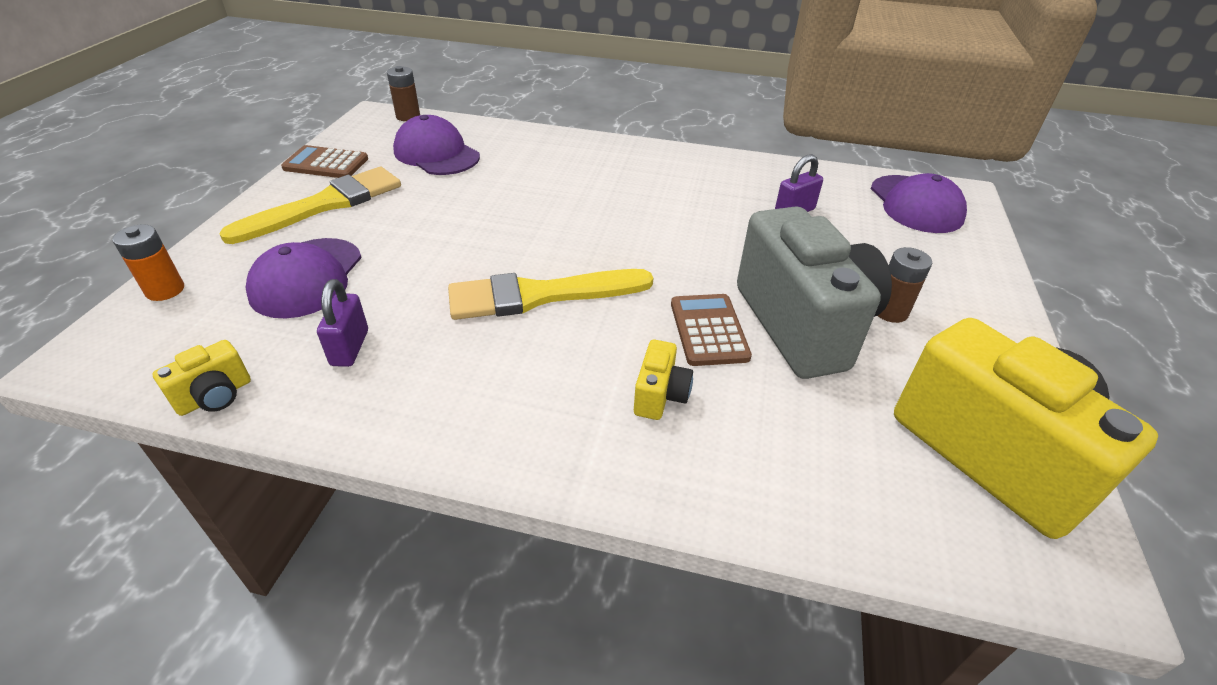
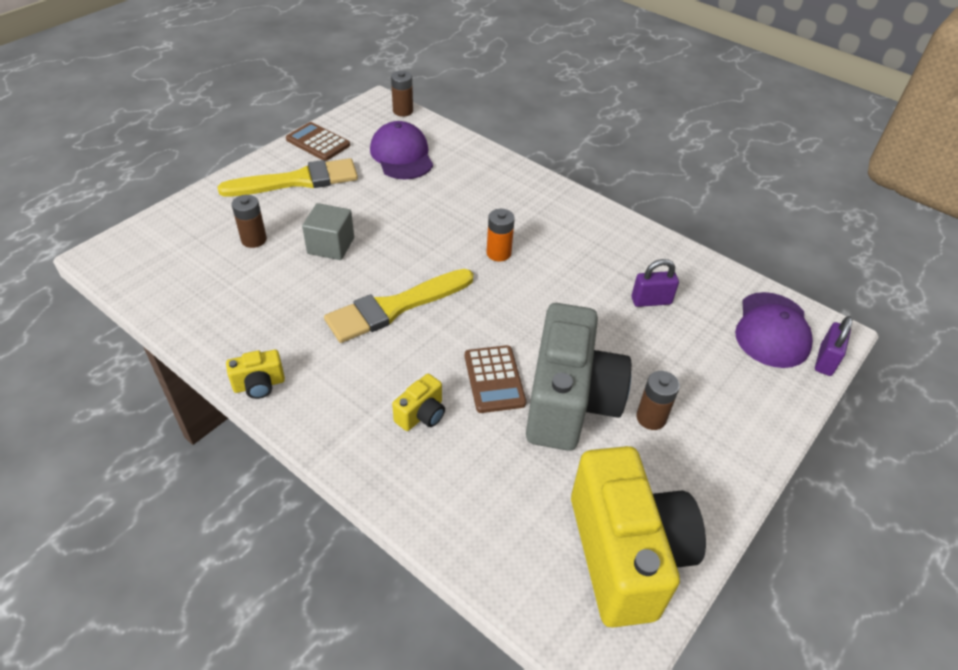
camera: 25 degrees right, 5 degrees up
orange battery [113,224,184,301] -> orange battery moved to [487,209,515,262]
yellow camera [152,340,251,416] -> yellow camera moved to [226,350,285,399]
purple cap [246,238,362,318] -> brown battery [232,195,267,248]
purple padlock [317,279,368,367] -> purple padlock moved to [815,316,853,376]
yellow brush [448,269,653,320] -> yellow brush turned 45 degrees counterclockwise [324,269,473,343]
brown calculator [671,294,752,366] -> brown calculator turned 150 degrees clockwise [465,345,526,413]
none -> grey cube [302,203,354,260]

